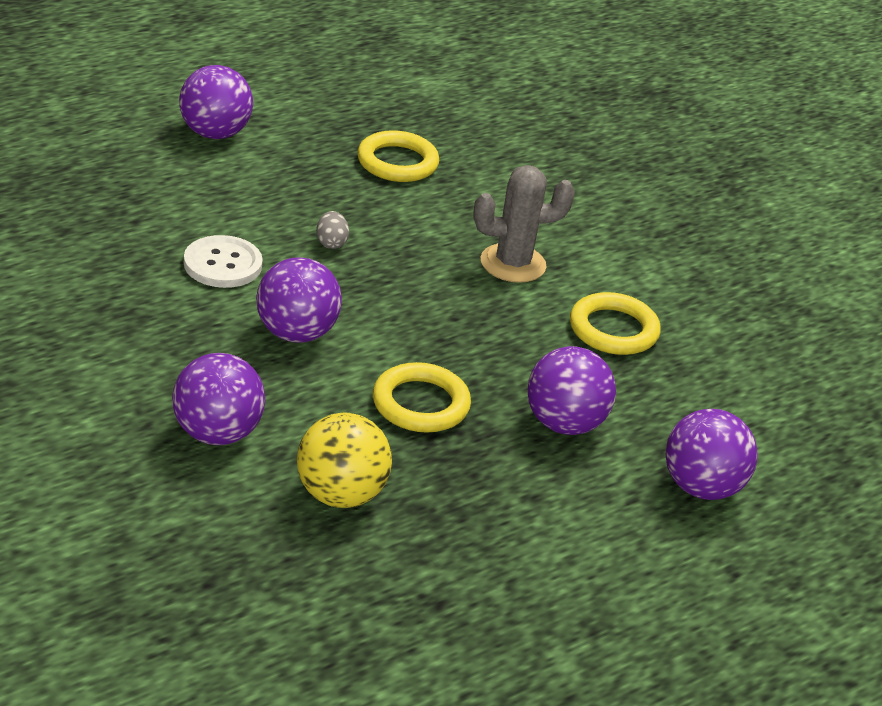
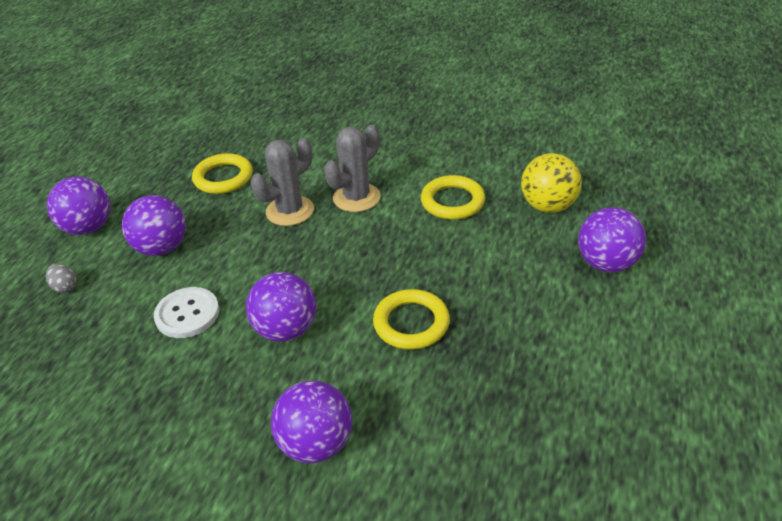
camera: 30 degrees left, 5 degrees up
yellow ball [297,413,392,508] -> yellow ball moved to [521,153,582,213]
grey egg [316,211,349,249] -> grey egg moved to [46,264,76,293]
purple ball [528,346,616,435] -> purple ball moved to [122,195,186,256]
none -> grey cactus [251,138,314,226]

